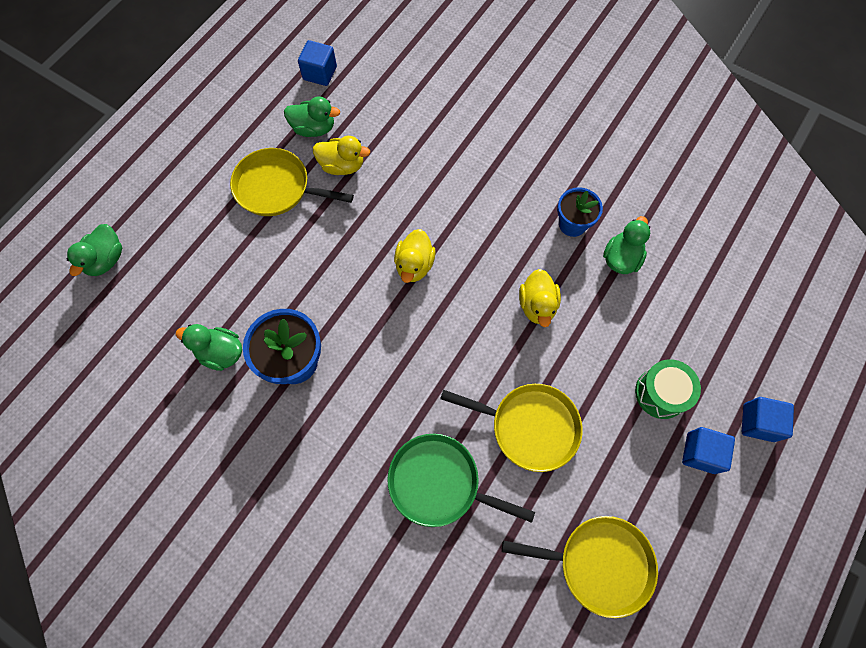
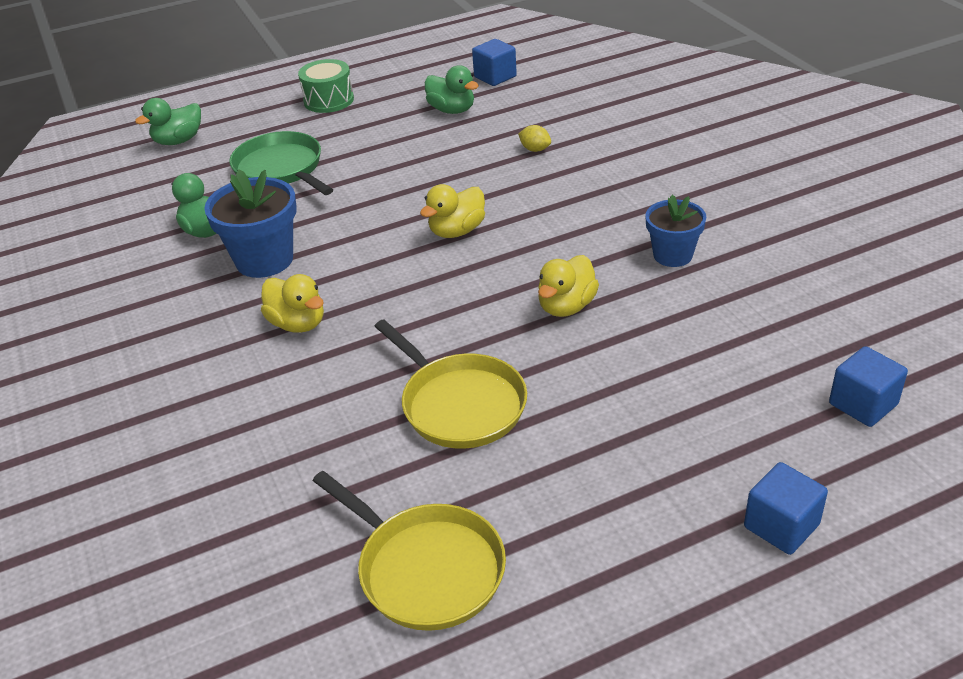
camera: 35 degrees right, 30 degrees down
yellow pan [230,148,354,216] -> none
yellow duck [313,136,370,175] -> yellow duck moved to [261,274,324,333]
green pan [387,434,535,527] -> green pan moved to [229,131,333,195]
green duck [603,216,650,274] -> none
green drum [635,359,701,419] -> green drum moved to [298,59,354,113]
blue cube [682,427,735,474] -> blue cube moved to [829,346,908,427]
none -> yellow lemon [518,125,551,152]

